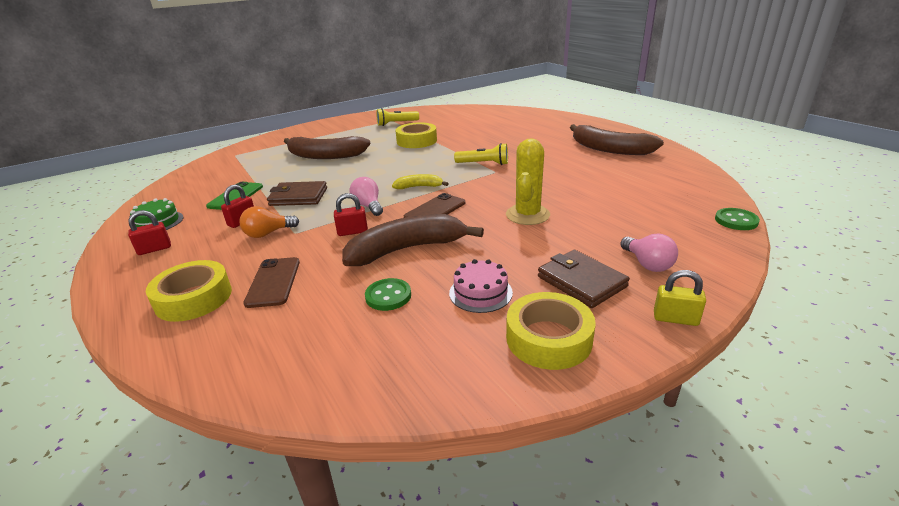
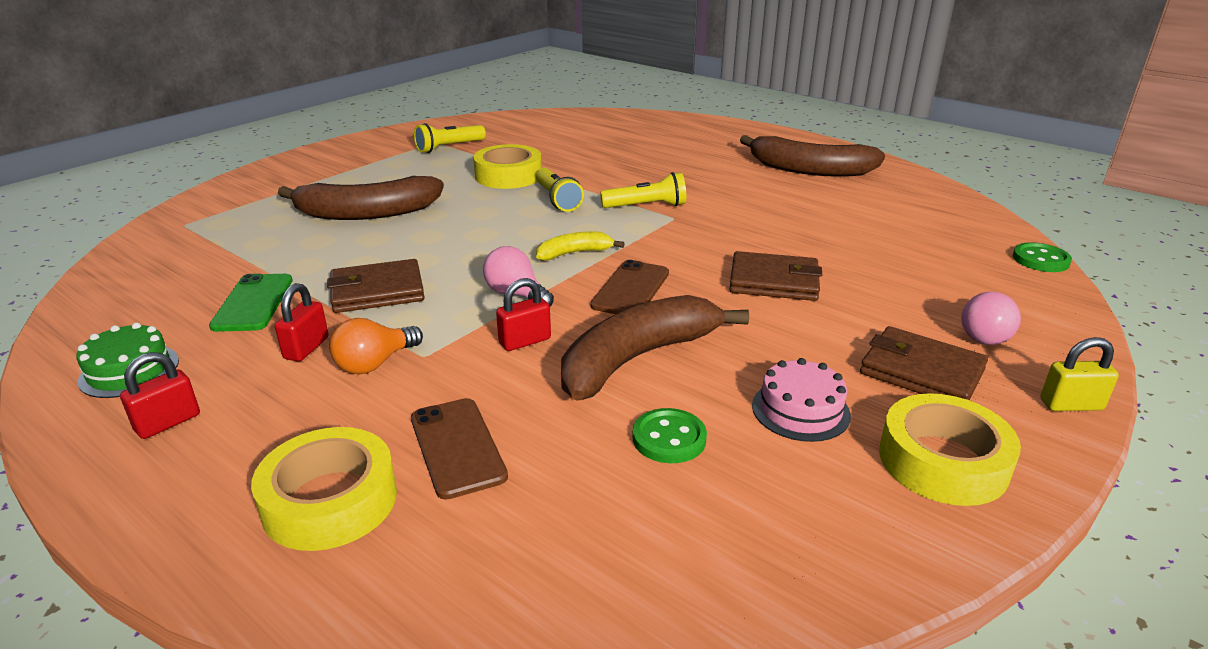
camera: 20 degrees left, 0 degrees up
yellow cactus [506,138,550,225] -> brown wallet [729,251,822,301]
pink light bulb [620,234,678,272] -> pink light bulb turned 60 degrees clockwise [961,292,1021,345]
none -> yellow flashlight [536,168,584,212]

